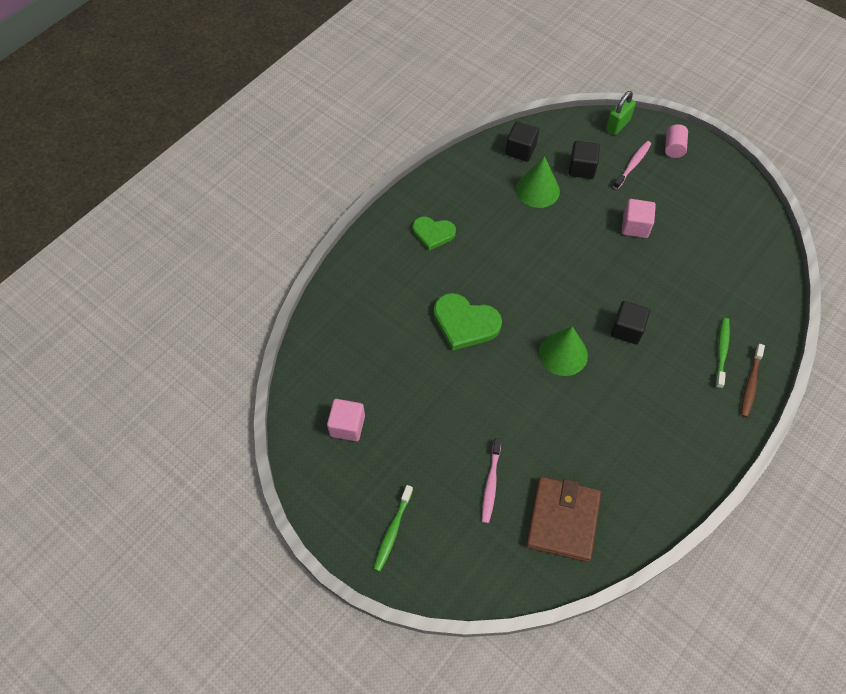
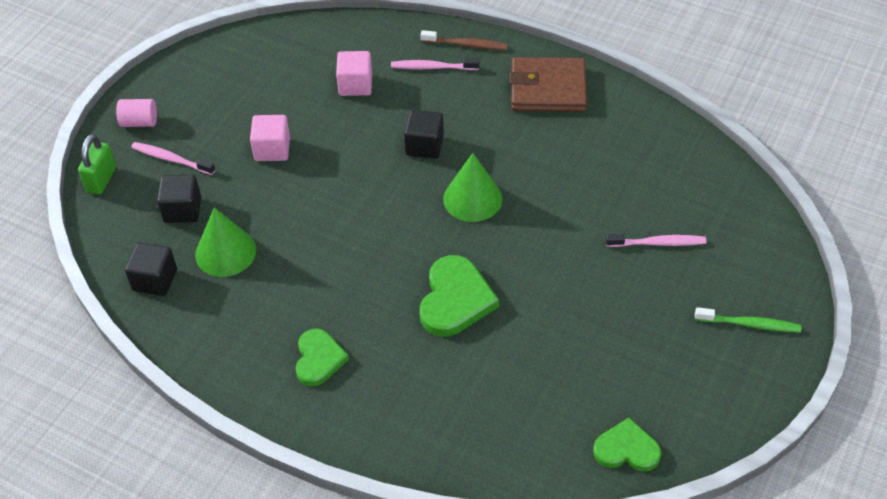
camera: 100 degrees left, 10 degrees down
pink cube [327,399,365,441] -> pink cube moved to [336,51,372,96]
brown wallet [526,477,601,562] -> brown wallet moved to [509,57,587,112]
green padlock [606,91,636,135] -> green padlock turned 75 degrees clockwise [78,134,116,194]
green toothbrush [715,318,730,389] -> pink toothbrush [391,58,479,70]
none -> green heart [593,418,661,472]

